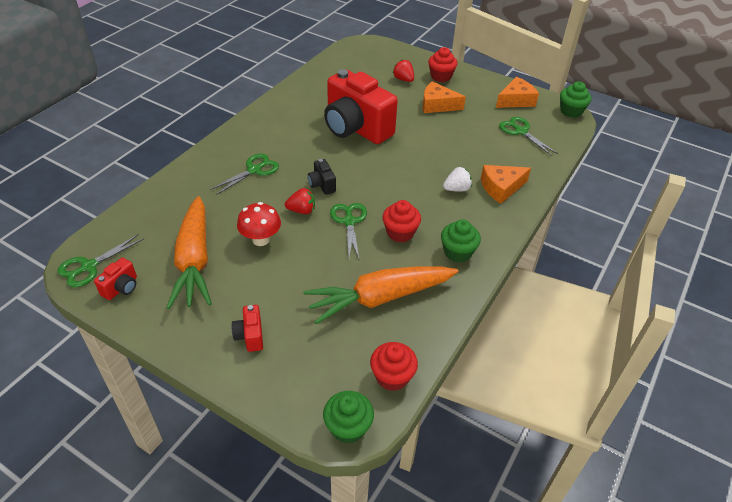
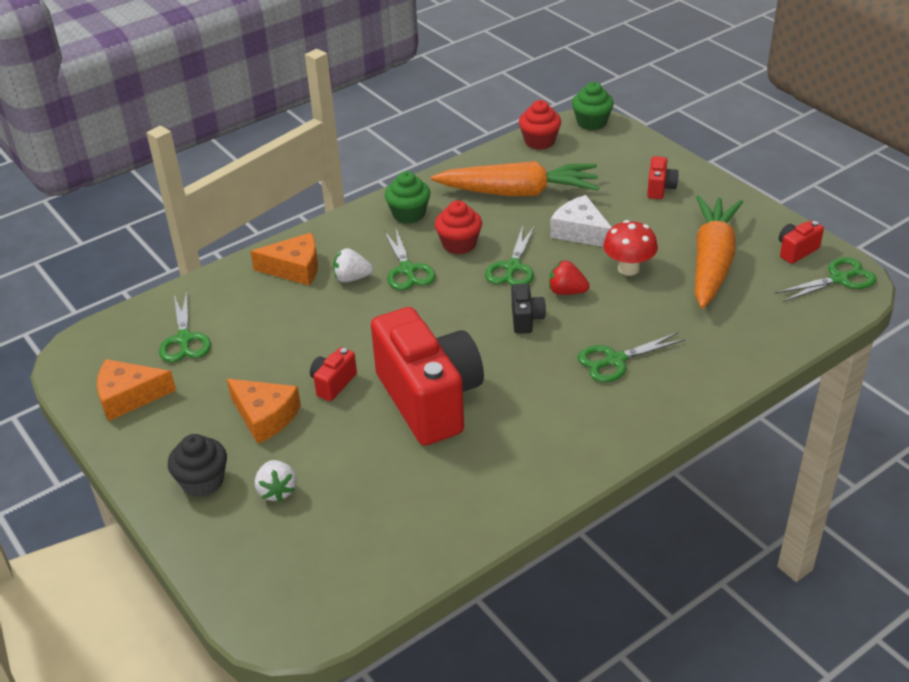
camera: 155 degrees left, 5 degrees down
red strawberry [393,60,414,82] -> white strawberry [255,460,297,502]
red cupcake [428,47,458,82] -> black cupcake [168,434,227,497]
green cupcake [560,81,592,118] -> none
none -> red camera [310,347,357,401]
none -> green scissors [384,229,436,290]
none -> white cheese [550,195,612,247]

